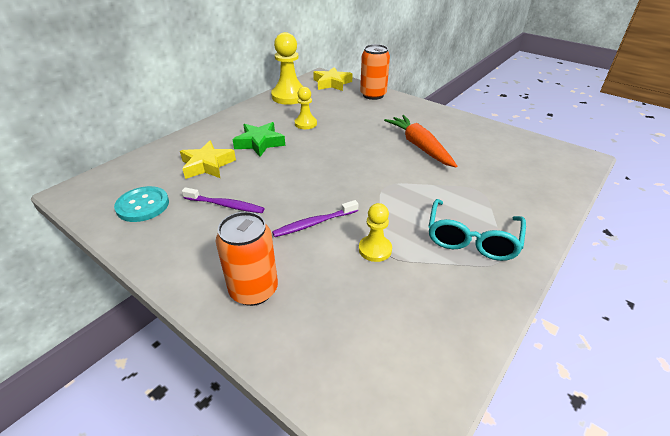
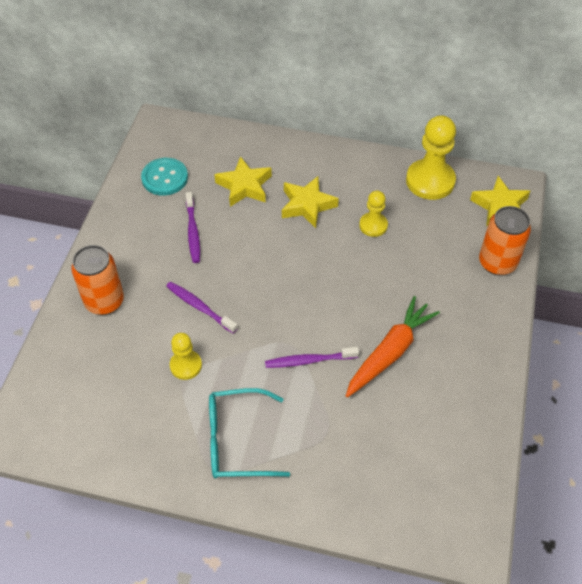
camera: 65 degrees right, 15 degrees up
green star [232,122,285,157] -> yellow star [282,176,339,228]
none -> purple toothbrush [265,347,359,368]

